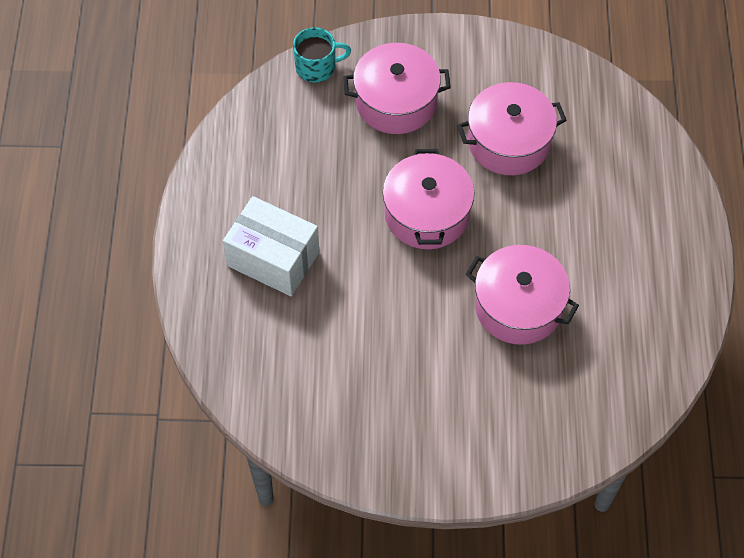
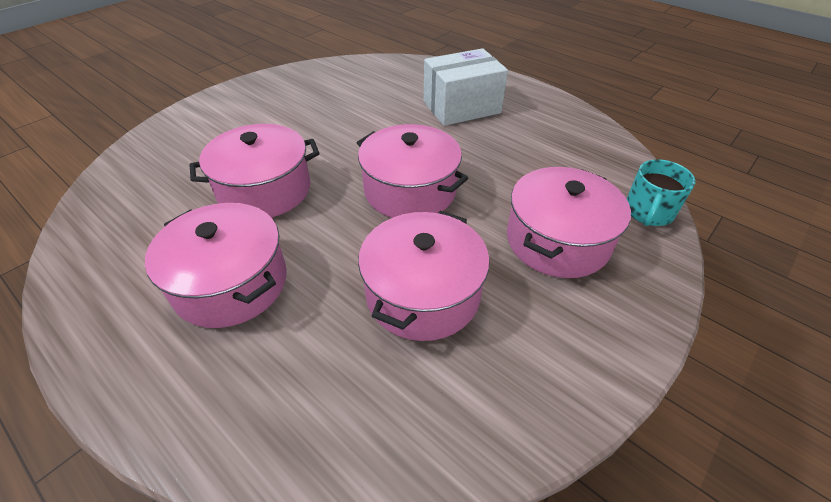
camera: 130 degrees right, 15 degrees down
none -> pink pot [145,203,287,328]

